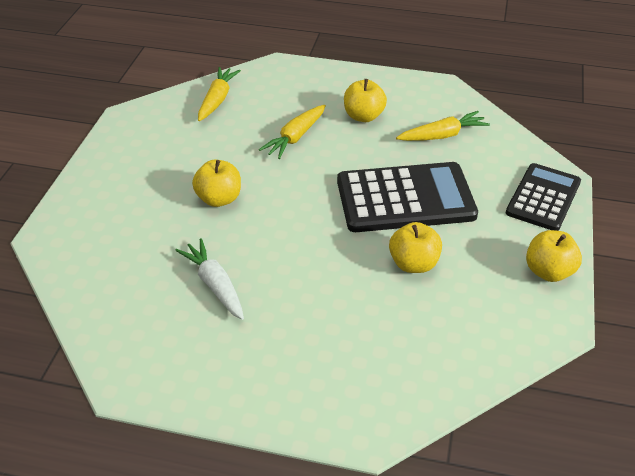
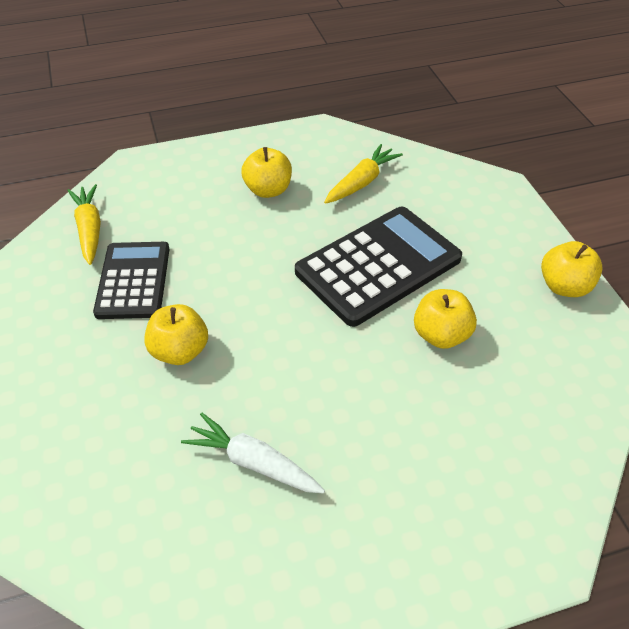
camera: 30 degrees left, 5 degrees up
yellow carrot [259,105,326,159] -> none
black calculator [506,163,581,231] -> black calculator moved to [93,242,170,319]

